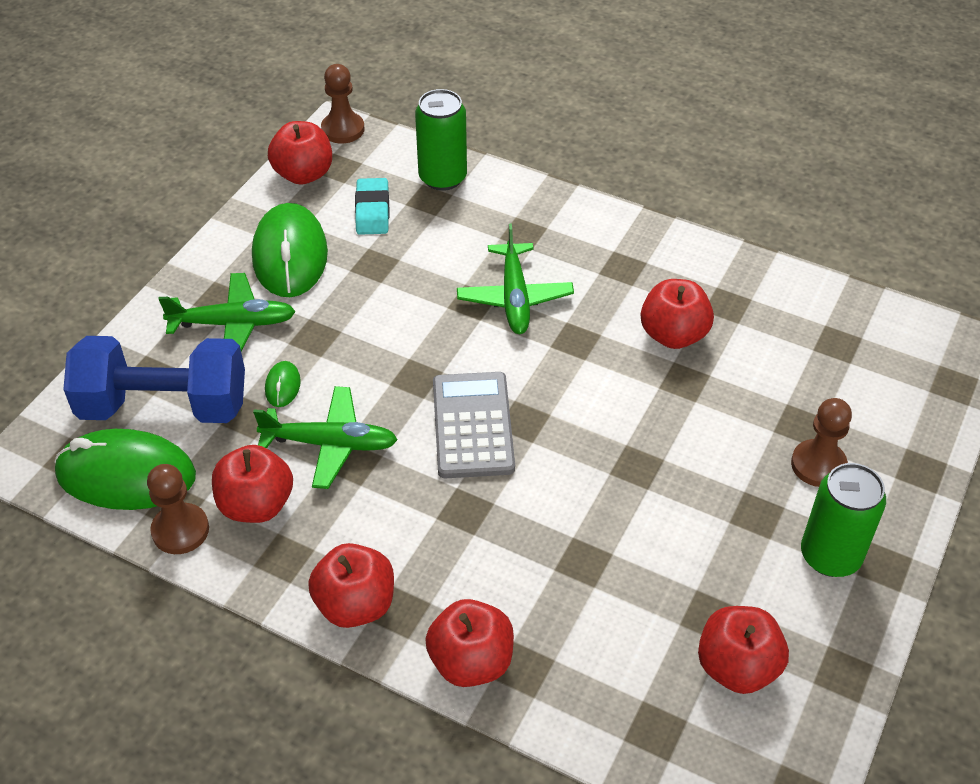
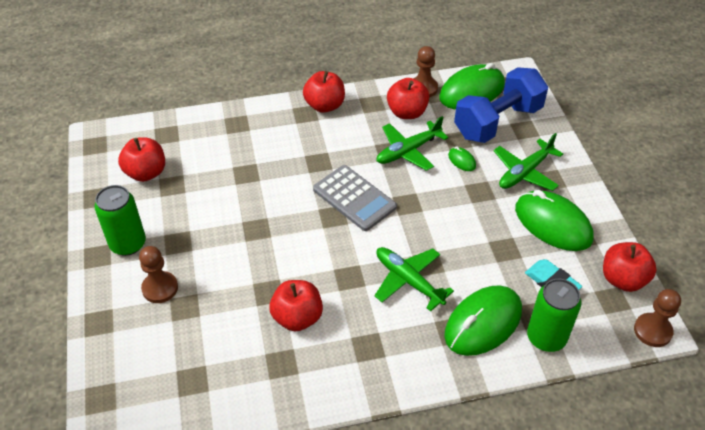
camera: 140 degrees right, 0 degrees up
red apple [425,599,514,687] -> none
none -> green mouse [444,285,522,356]

